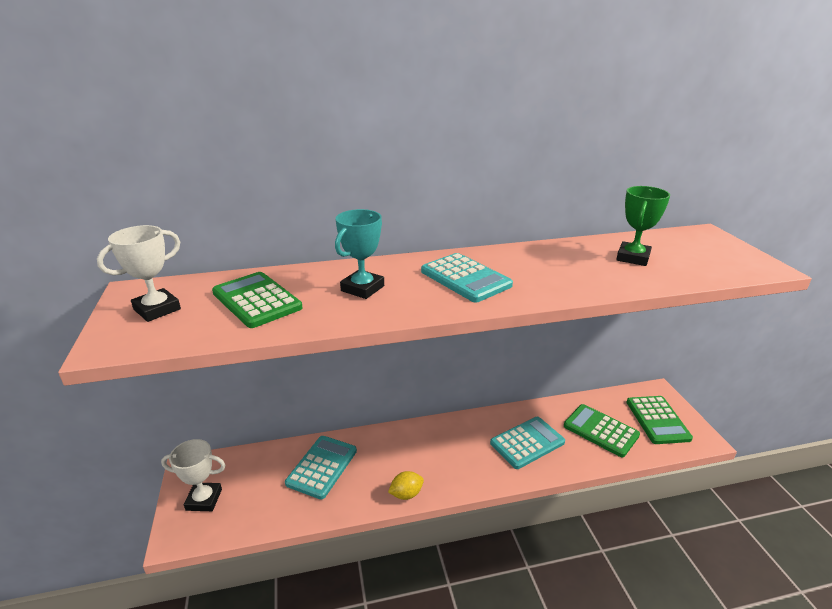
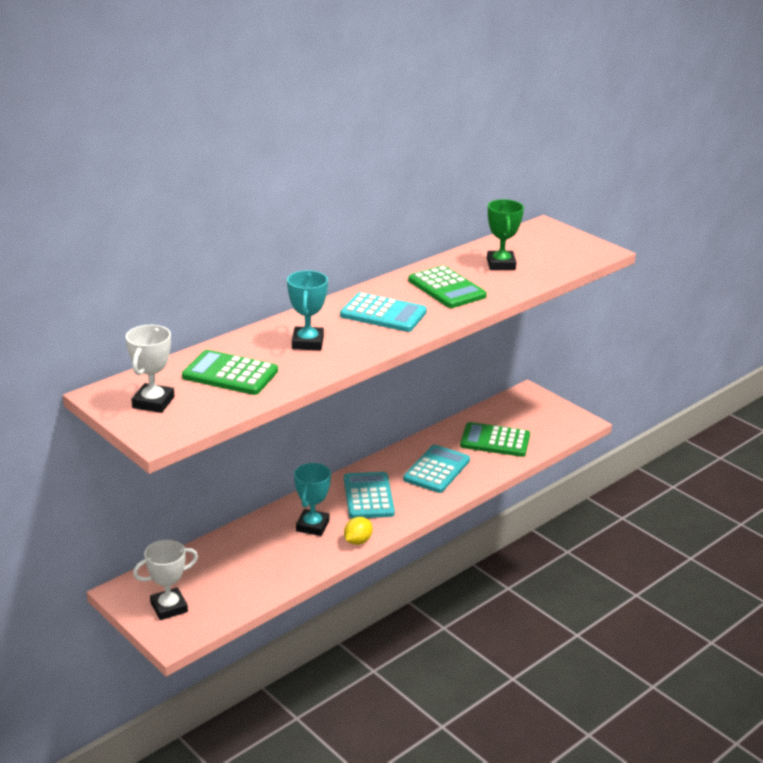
camera: 30 degrees left, 0 degrees up
turquoise calculator [285,436,357,499] -> turquoise calculator moved to [344,472,395,519]
green calculator [626,396,693,444] -> green calculator moved to [408,265,487,308]
none -> turquoise trophy [294,463,331,536]

